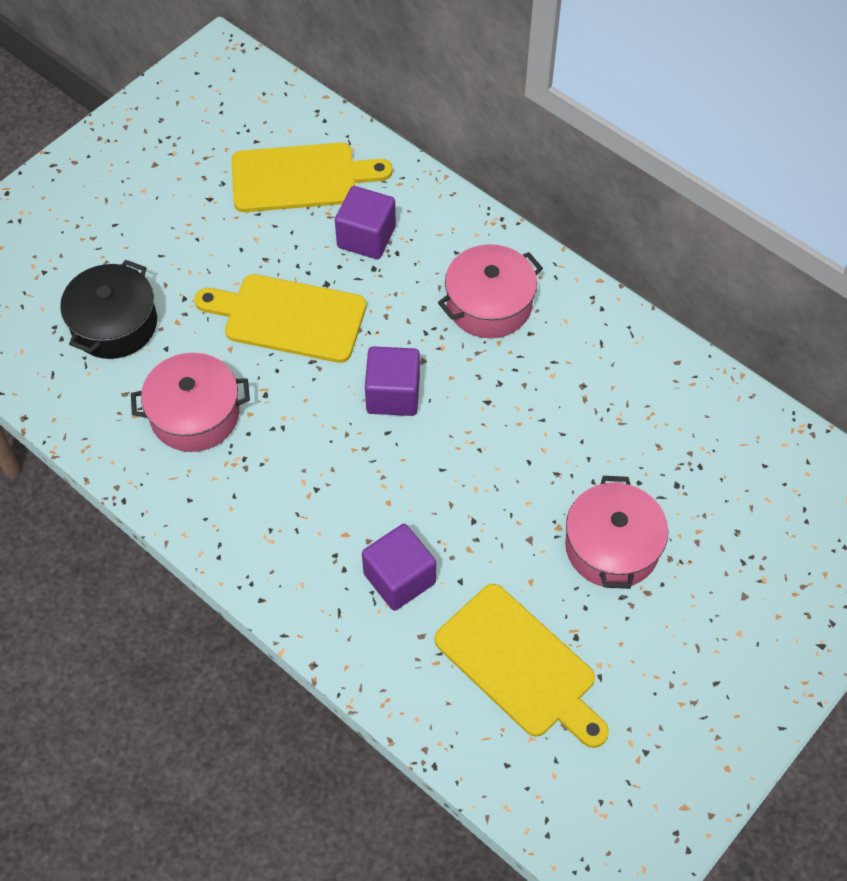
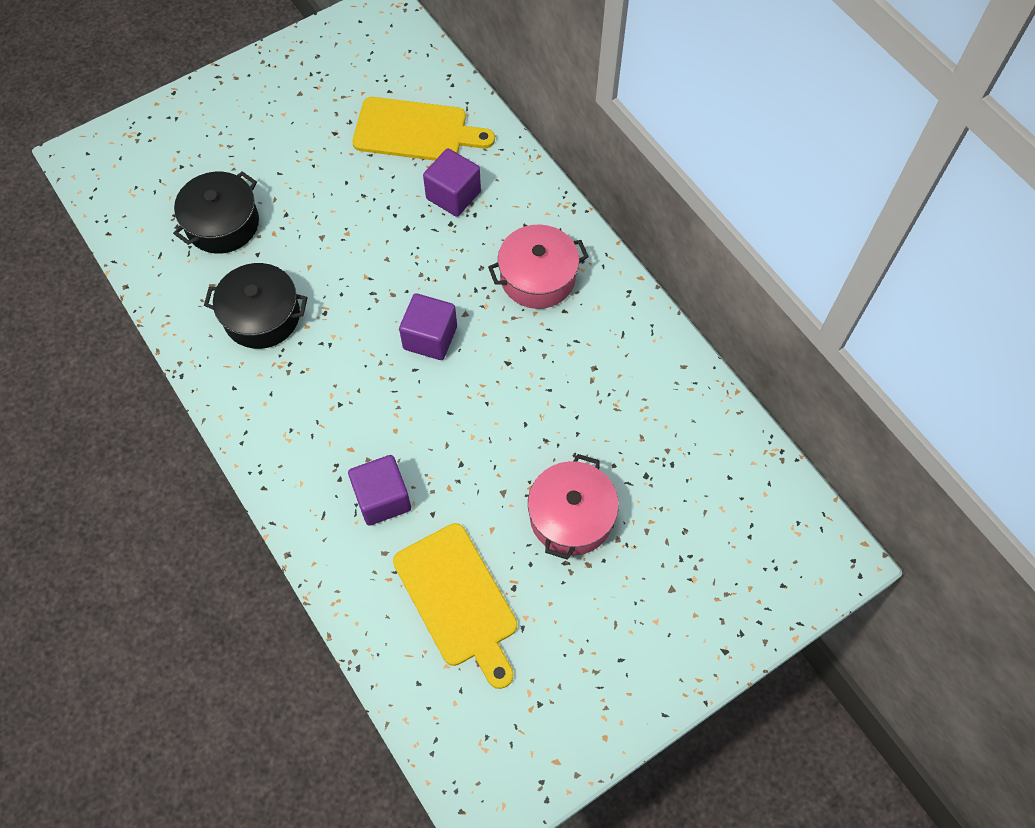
camera: 15 degrees right, 5 degrees up
pink pot [131,353,250,452] -> black pot [204,263,308,349]
yellow cutting board [194,274,366,363] -> none

